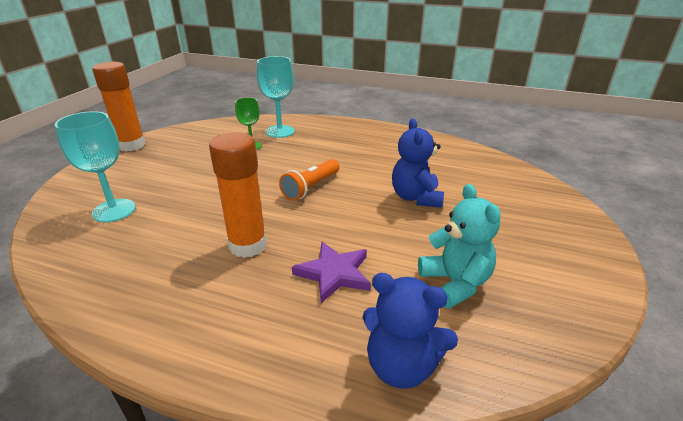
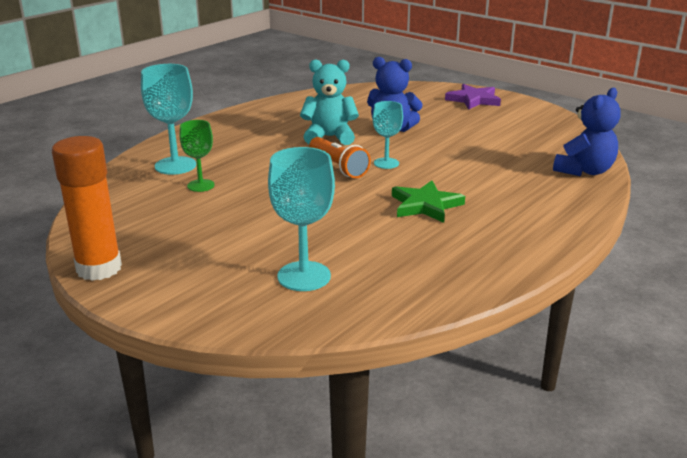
camera: 70 degrees left, 5 degrees down
orange glue stick [209,132,267,258] -> green star [392,180,465,223]
purple star [292,242,371,303] -> purple star moved to [445,84,501,110]
turquoise teddy bear [418,184,501,309] -> turquoise teddy bear moved to [300,59,359,145]
none -> turquoise goblet [373,101,403,169]

